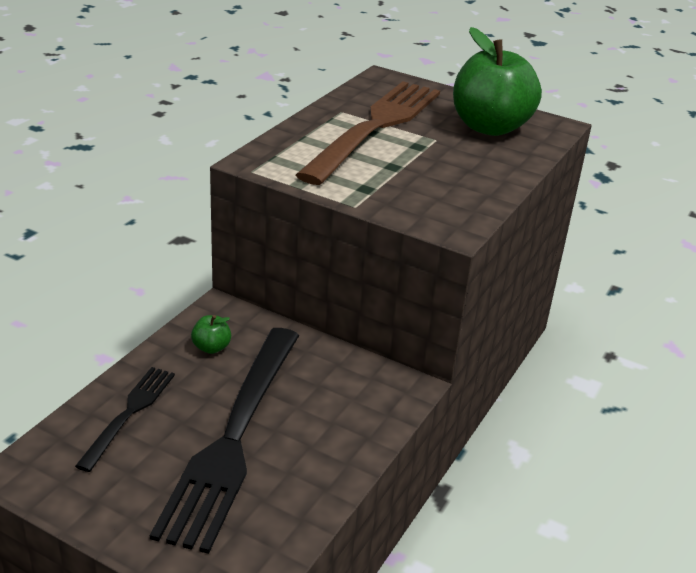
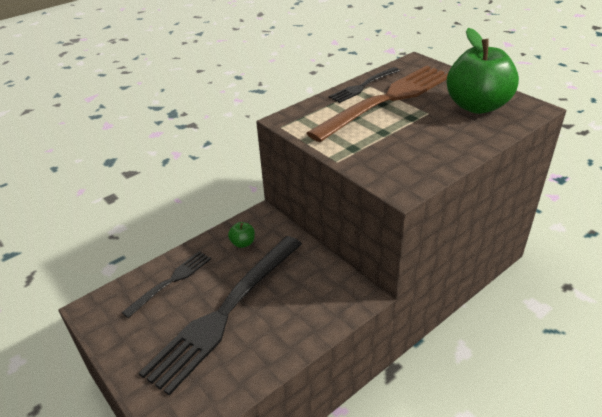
camera: 25 degrees right, 5 degrees up
none -> black fork [329,67,400,103]

